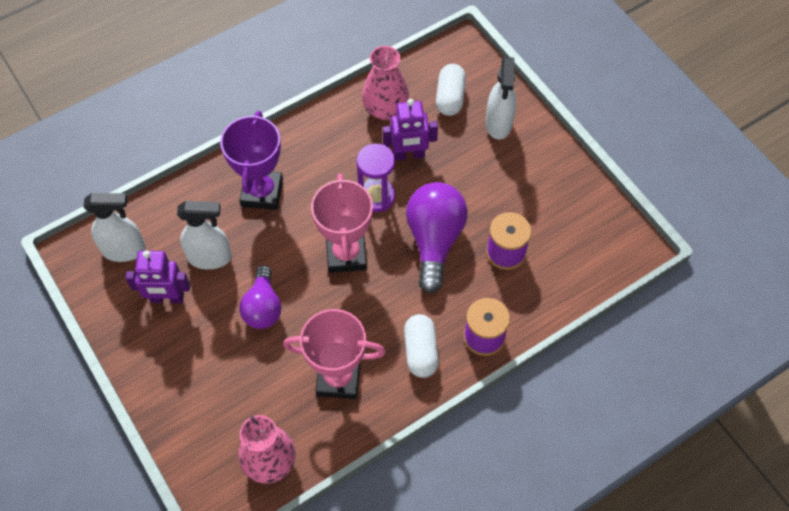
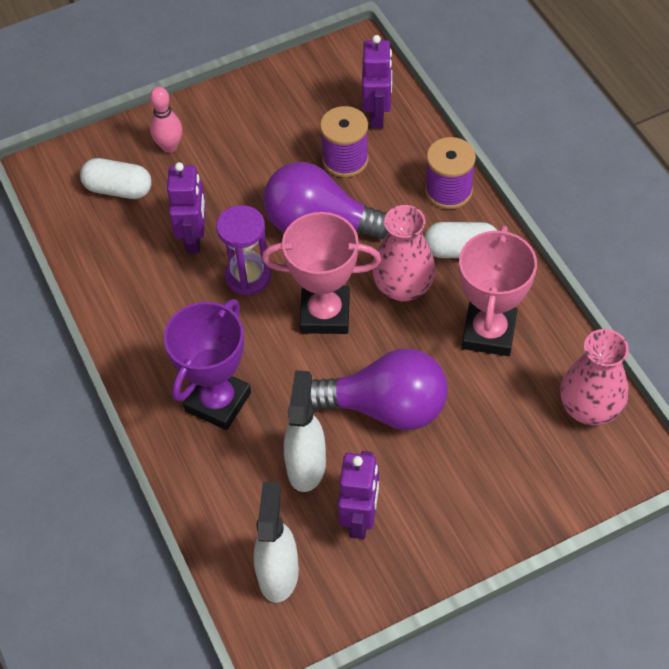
camera: 80 degrees left, 5 degrees down
purple trophy [220,111,283,210] -> purple trophy turned 75 degrees counterclockwise [164,299,251,430]
purple light bulb [240,265,281,329] -> purple light bulb [310,349,448,430], size x1.54
pink vase [362,46,409,120] -> pink vase moved to [372,205,435,301]
white spray bottle [486,57,516,140] -> pink bowling pin [150,87,182,153]
none -> purple robot [362,35,392,129]

